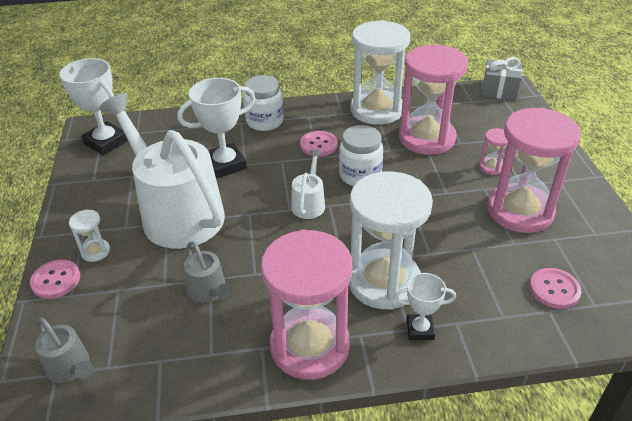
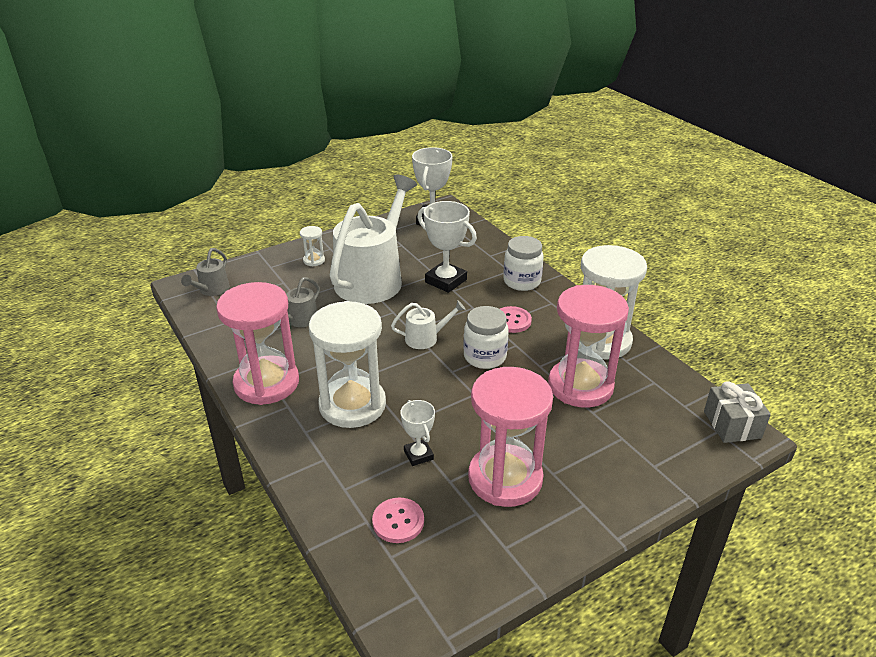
camera: 65 degrees right, 5 degrees down
pink button [30,260,80,299] -> none
white trophy [394,273,456,340] -> white trophy moved to [400,400,435,466]
pink hourglass [479,128,508,175] -> none

